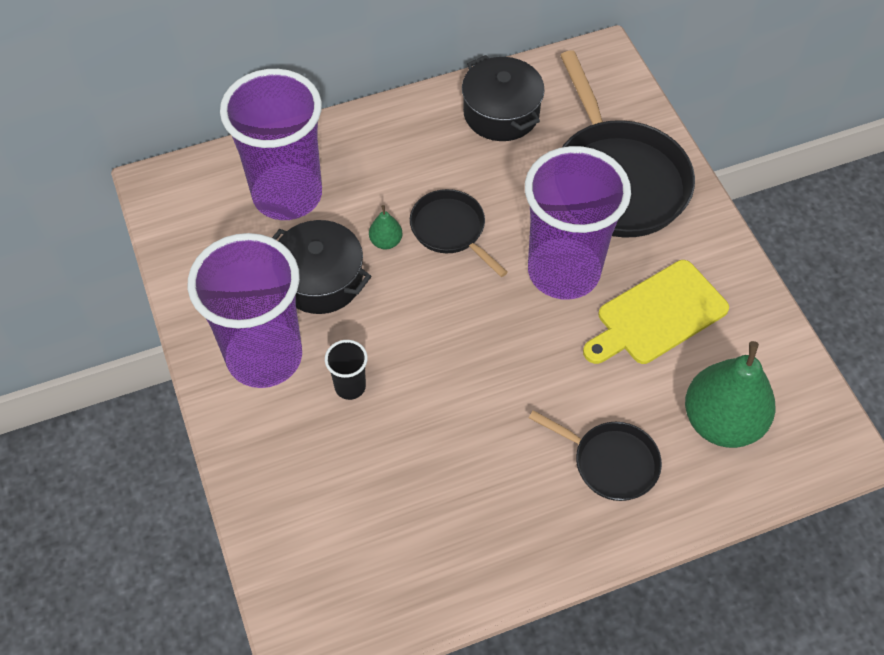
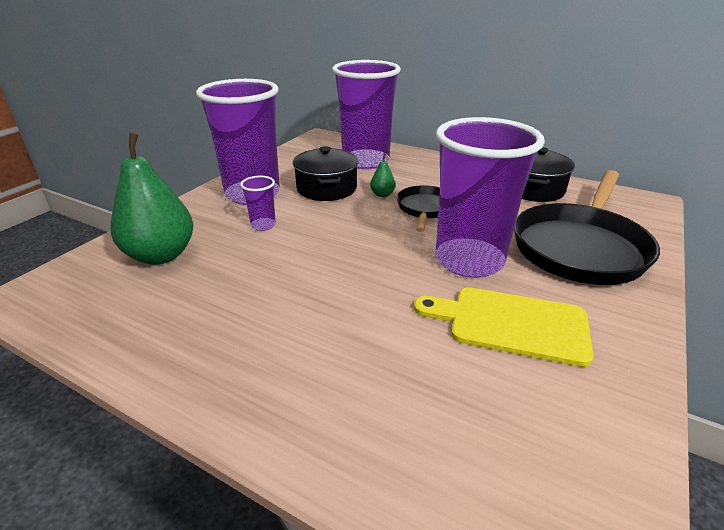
camera: 50 degrees right, 25 degrees down
black cup [325,340,368,400] -> purple cup [240,176,276,231]
black pan [529,410,662,501] -> none
green pear [685,341,775,448] -> green pear moved to [111,132,193,265]

